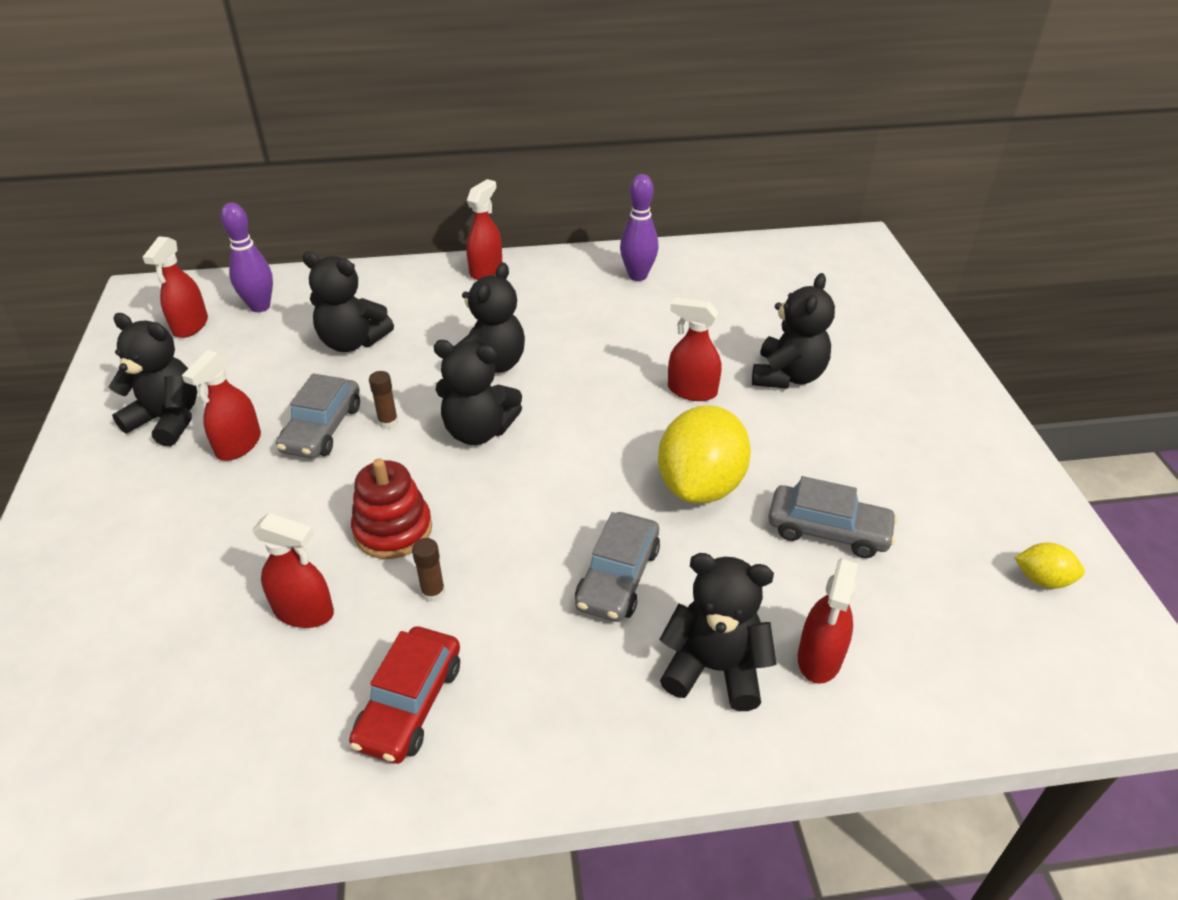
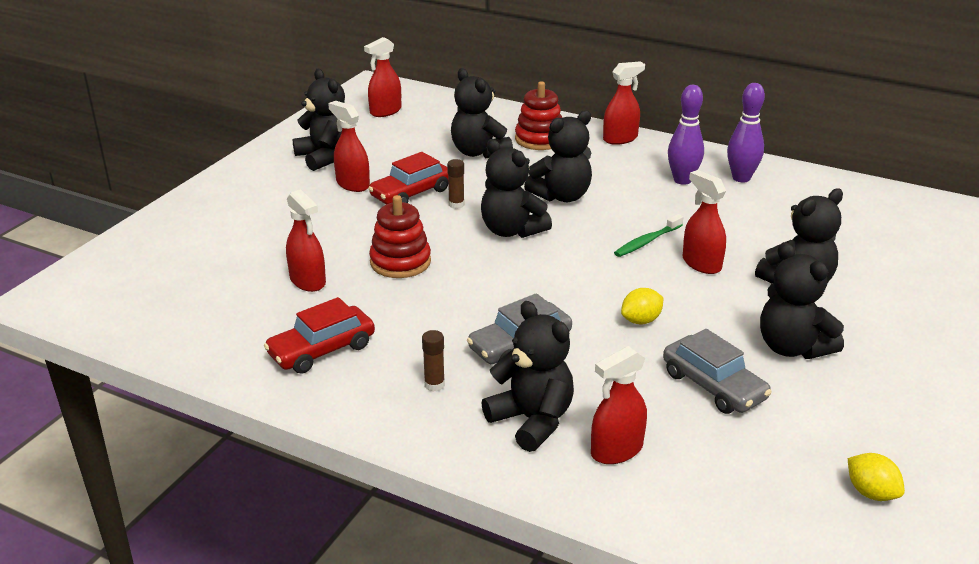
camera: 35 degrees right, 10 degrees down
red spray bottle [182,350,261,461] -> red spray bottle turned 75 degrees clockwise [328,101,370,192]
purple bowling pin [221,203,273,312] -> purple bowling pin moved to [668,85,704,185]
grey car [276,373,360,458] -> red car [368,152,448,204]
brown glue stick [412,538,445,602] -> brown glue stick moved to [422,330,445,392]
yellow lemon [658,405,751,504] -> yellow lemon [621,288,663,325], size x0.46
none -> red stacking toy [515,81,562,150]
none -> green toothbrush [614,214,683,257]
none -> black teddy bear [760,242,844,359]

